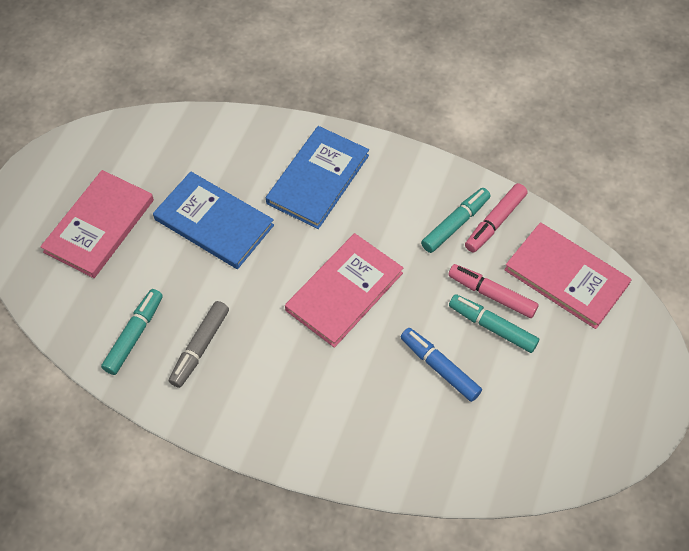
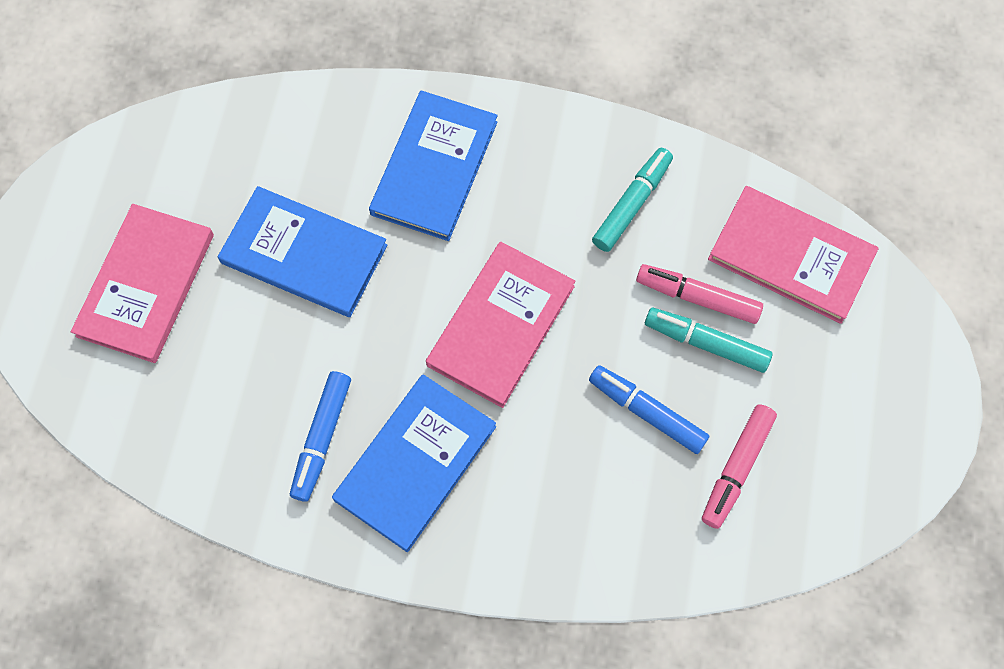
camera: 10 degrees left, 10 degrees up
turquoise marker [101,289,163,375] -> none
grey marker [169,301,229,388] -> blue marker [290,371,351,502]
pink marker [465,183,527,252] -> pink marker moved to [702,404,777,529]
none -> blue book [332,374,496,552]

